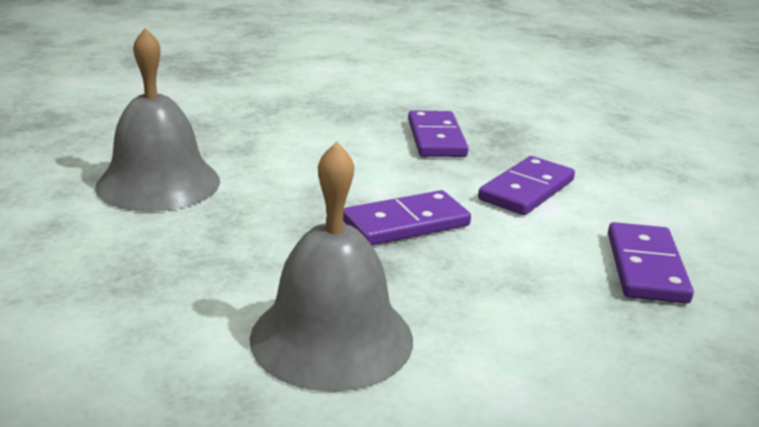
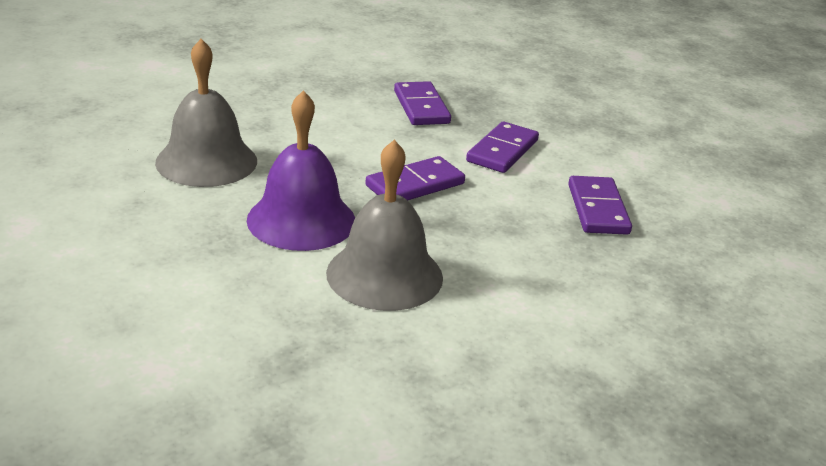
camera: 10 degrees left, 5 degrees up
none -> purple bell [247,91,355,251]

